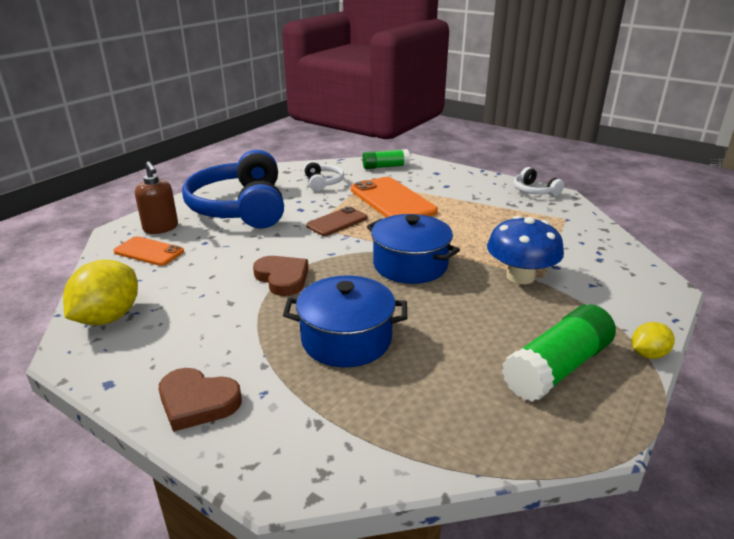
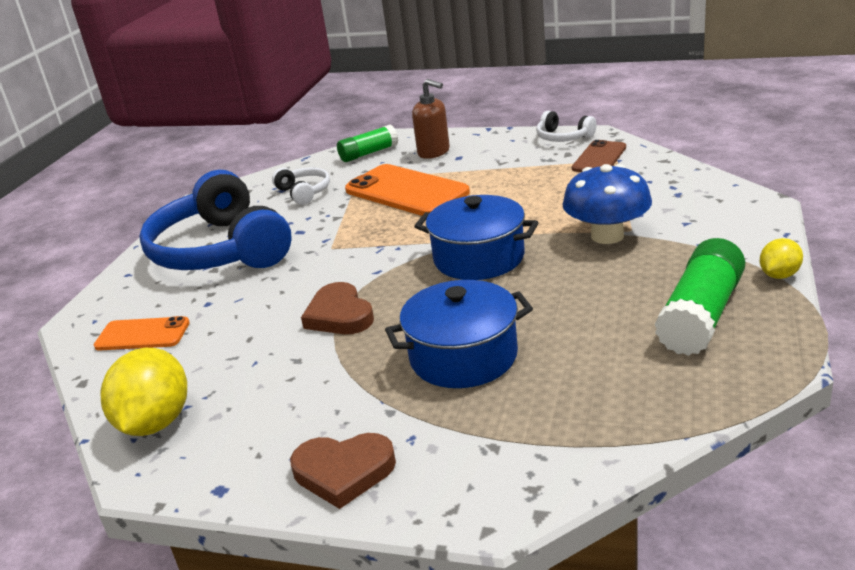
camera: 15 degrees left, 0 degrees up
brown soap dispenser [135,162,178,234] -> brown soap dispenser moved to [412,79,450,159]
brown heart [253,256,309,296] -> brown heart turned 150 degrees counterclockwise [301,282,374,334]
brown phone [306,206,367,236] -> brown phone moved to [572,140,626,172]

